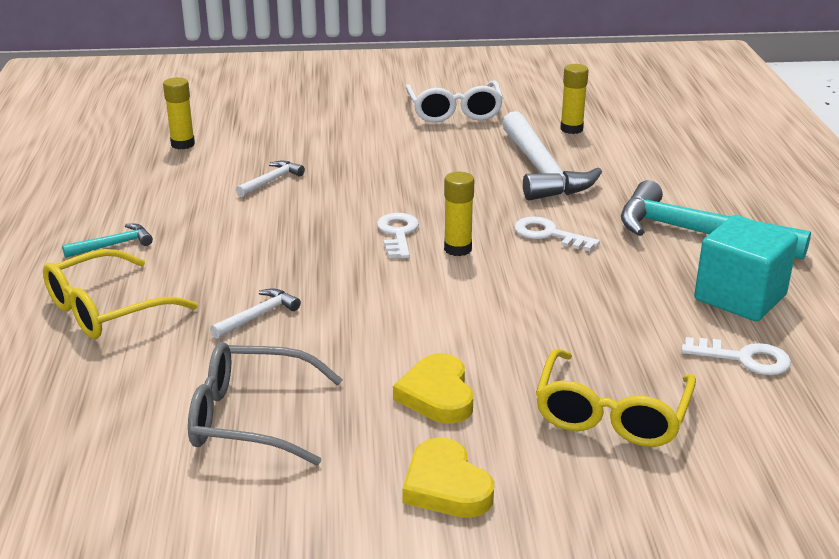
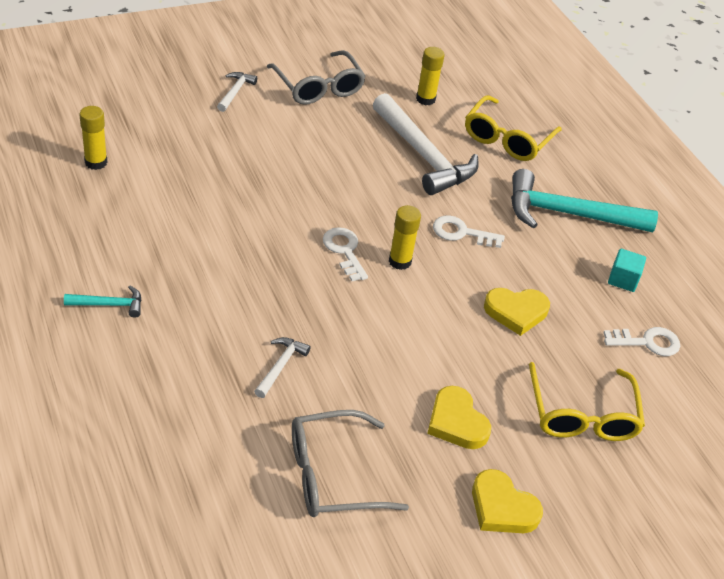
camera: 25 degrees left, 15 degrees up
yellow glasses [43,249,198,339] -> yellow glasses moved to [465,95,562,161]
turquoise hammer [62,224,153,258] -> turquoise hammer turned 45 degrees clockwise [64,286,142,318]
white hammer [236,161,305,197] -> white hammer moved to [217,72,257,112]
white glasses [406,80,503,123] -> grey glasses [267,50,366,105]
turquoise cube [694,215,798,321] -> turquoise cube [608,249,646,292], size x0.52
none -> yellow heart [484,288,550,336]

